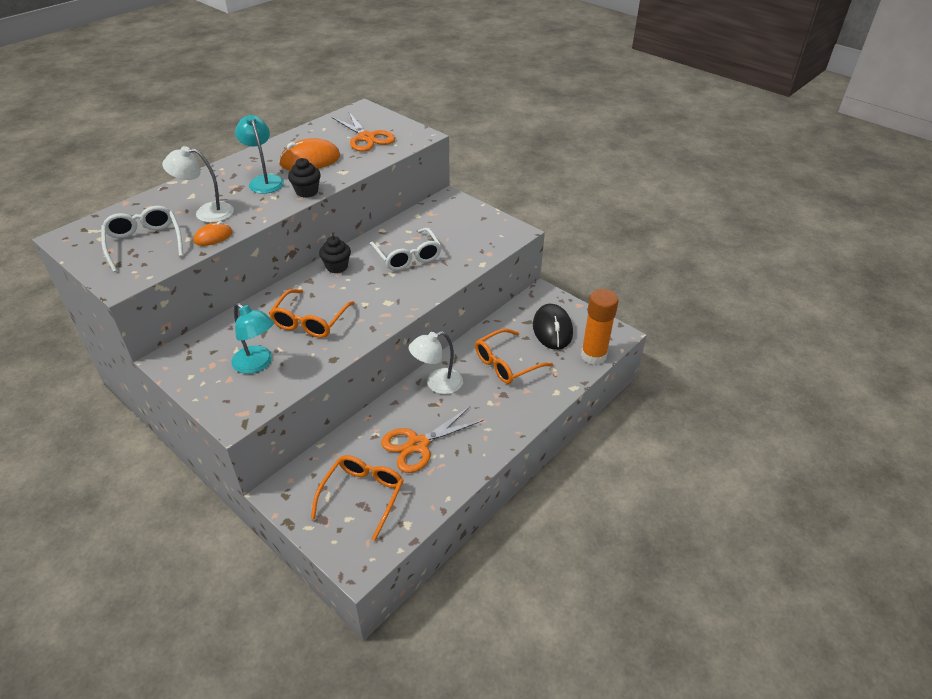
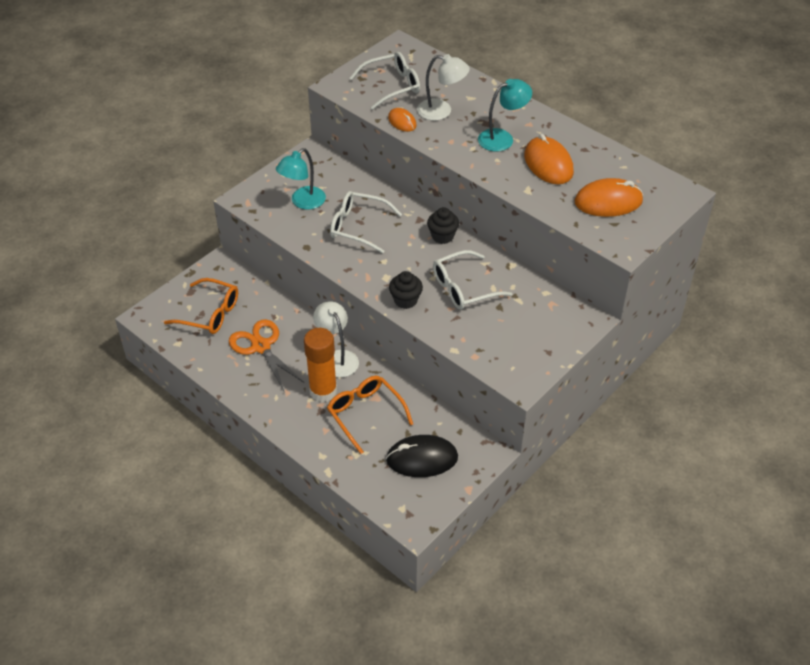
camera: 90 degrees right, 5 degrees up
white lamp [162,146,234,223] -> white lamp turned 105 degrees clockwise [417,54,470,121]
orange glasses [269,289,355,338] -> white glasses [330,191,402,253]
black cupcake [288,158,321,198] -> black cupcake moved to [389,271,423,309]
orange scissors [332,112,395,152] -> orange mouse [575,178,643,217]
orange glue stick [581,289,619,365] -> orange glue stick moved to [304,328,337,402]

